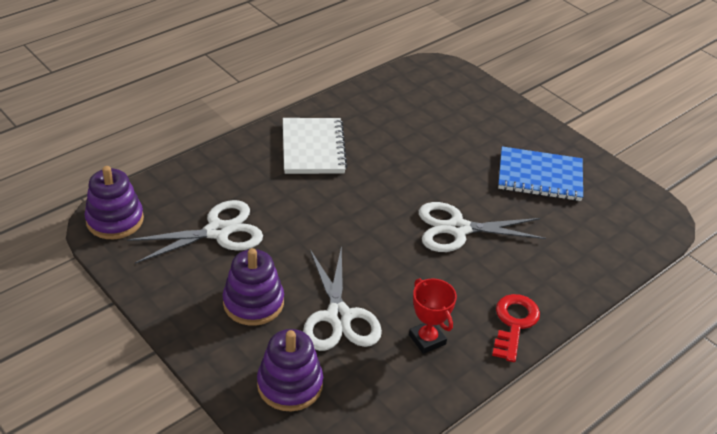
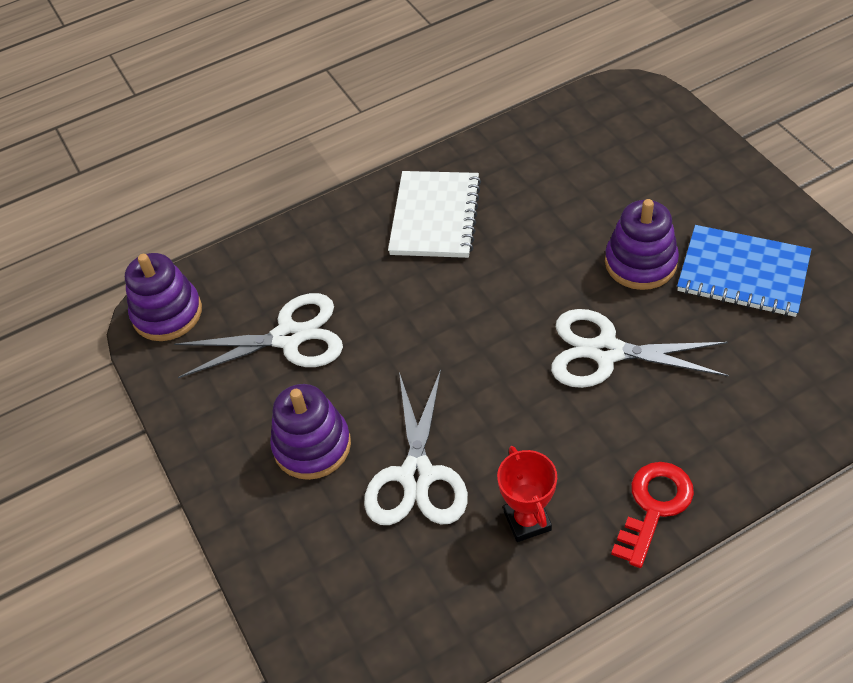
camera: 20 degrees right, 10 degrees up
purple stacking toy [257,329,323,412] -> purple stacking toy moved to [605,199,679,290]

